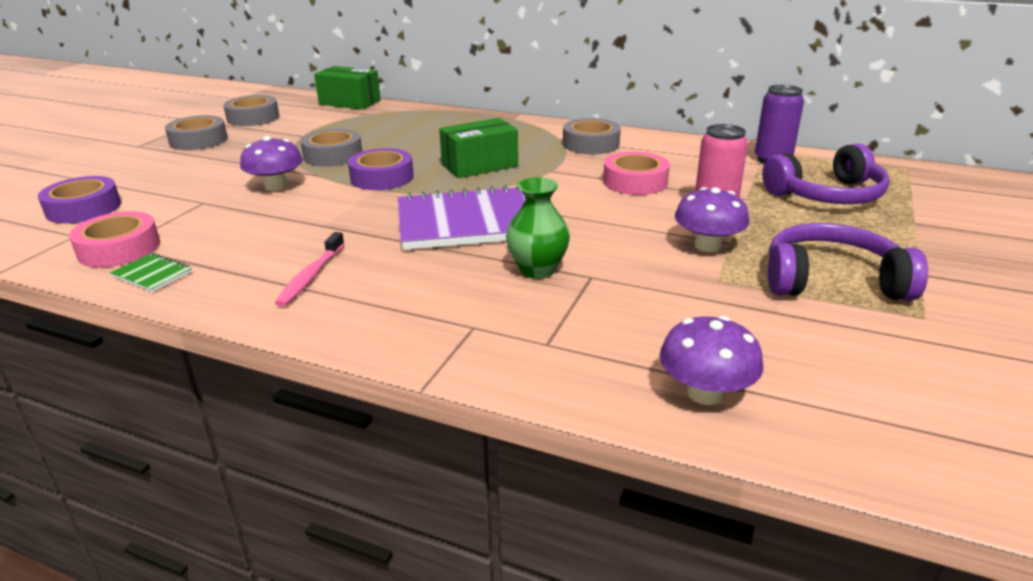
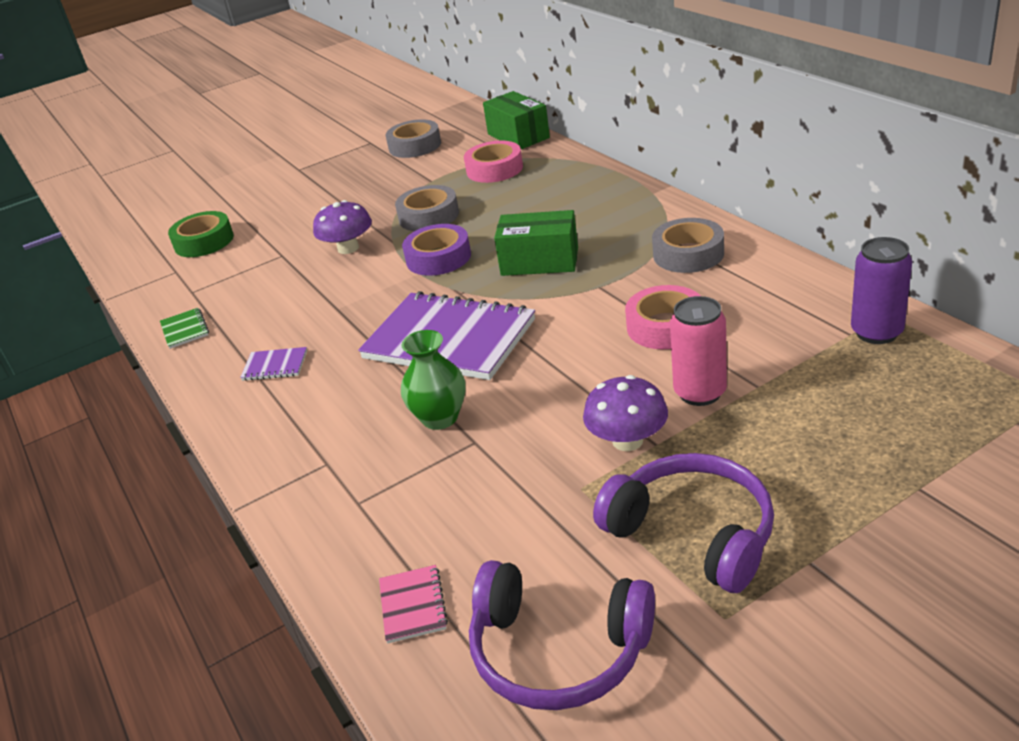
camera: 40 degrees right, 5 degrees up
purple tape [38,176,121,224] -> green tape [168,211,234,257]
pink tape [69,211,160,267] -> pink tape moved to [464,141,523,183]
grey tape [165,115,227,150] -> none
pink toothbrush [275,232,344,307] -> purple notebook [240,347,307,381]
purple mushroom [660,316,763,405] -> pink notebook [379,565,448,644]
purple headphones [762,143,889,204] -> purple headphones moved to [469,560,655,710]

